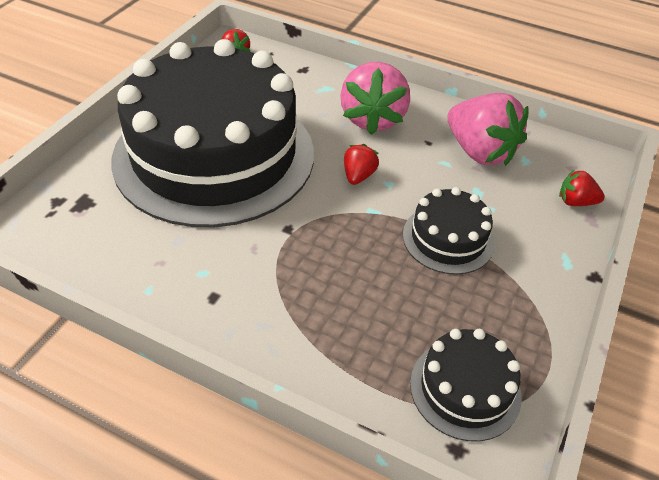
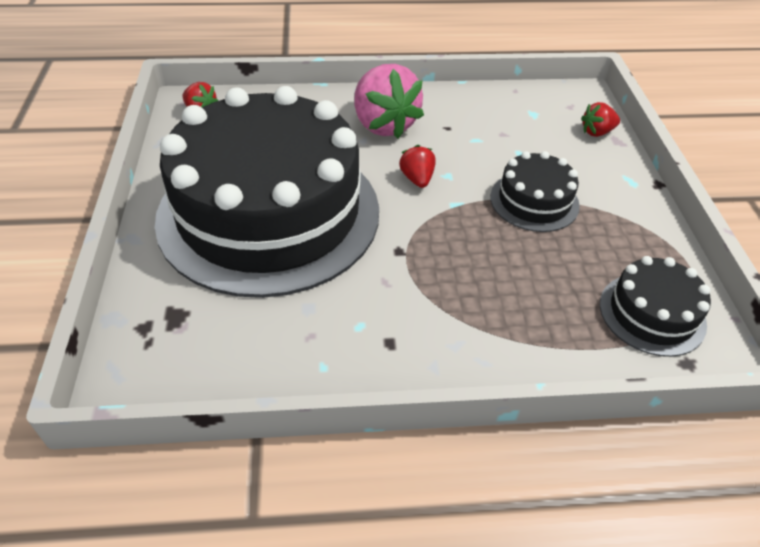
camera: 30 degrees left, 0 degrees up
pink strawberry [447,93,529,166] -> none

